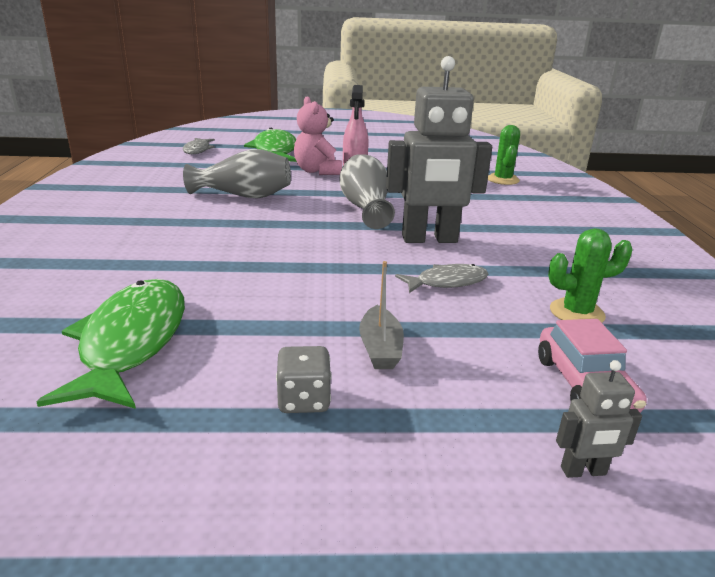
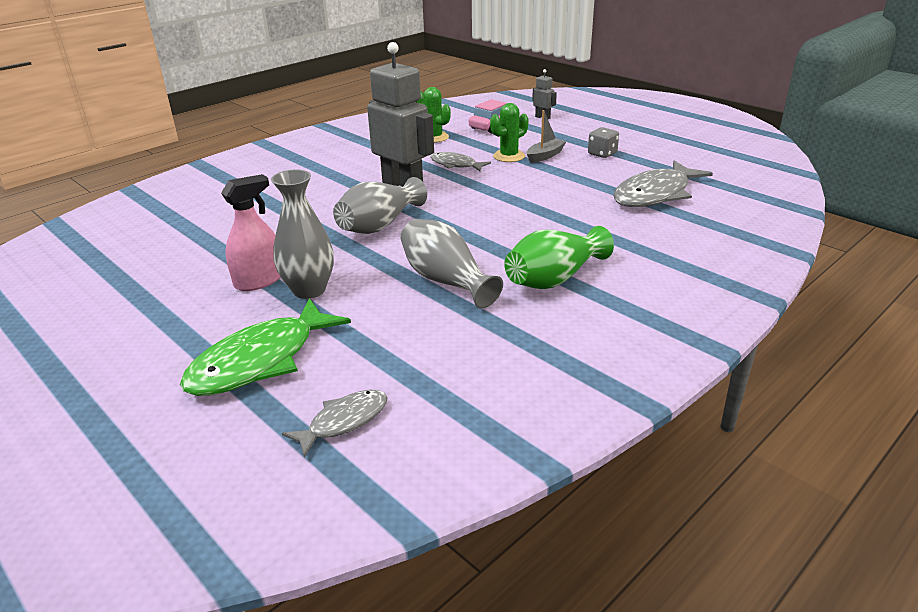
camera: 130 degrees left, 5 degrees up
green fish [37,279,185,409] -> grey fish [613,161,713,207]
pink teddy bear [294,96,342,175] -> grey vase [271,170,334,299]
green cactus [488,125,520,185] -> green cactus moved to [490,103,529,162]
none -> green vase [504,226,614,289]

